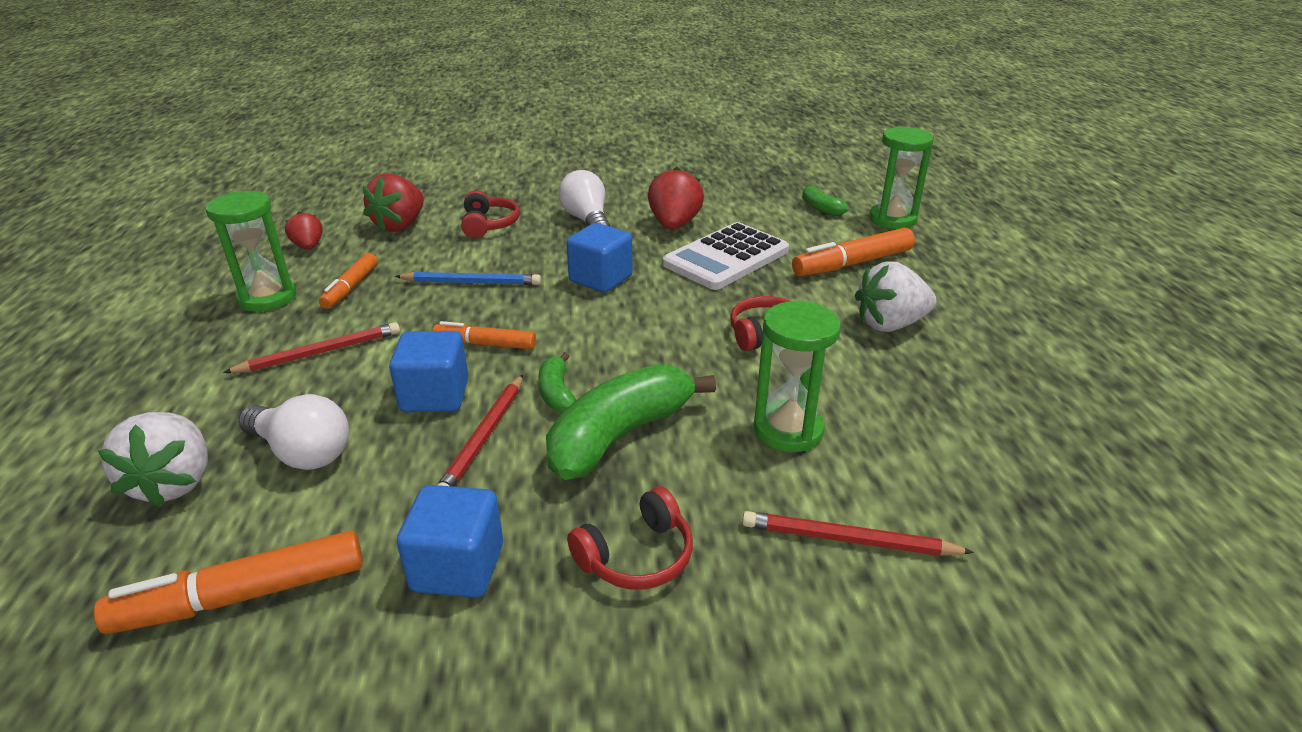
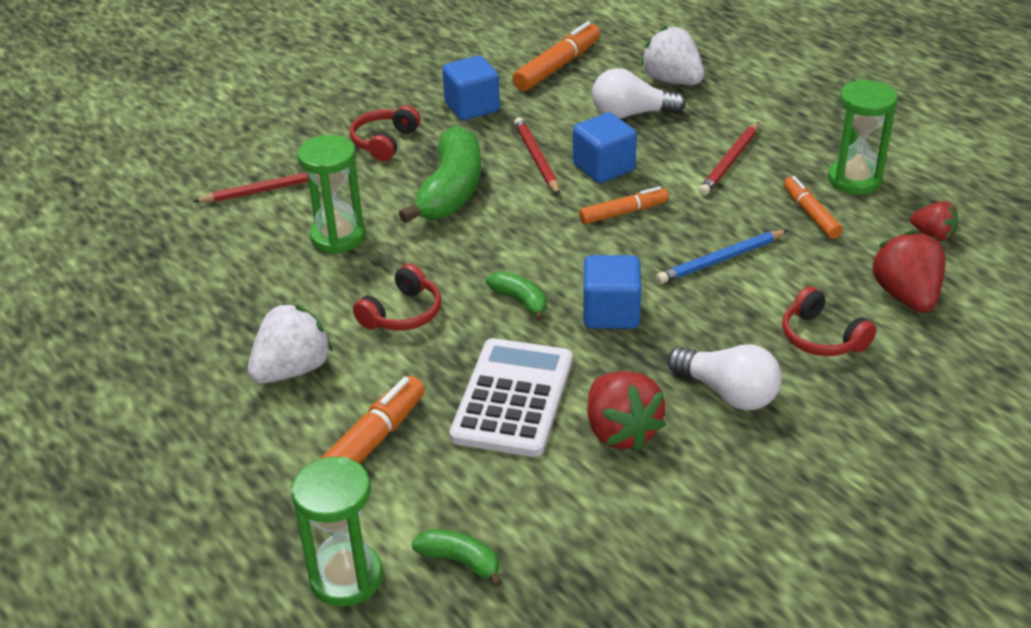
camera: 150 degrees right, 5 degrees up
green banana [539,352,576,413] -> green banana moved to [486,271,547,321]

